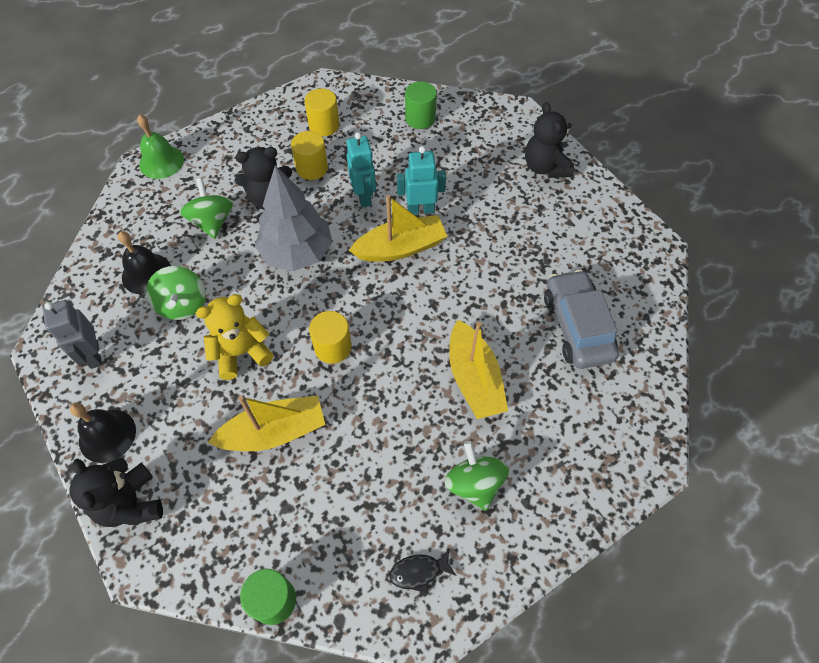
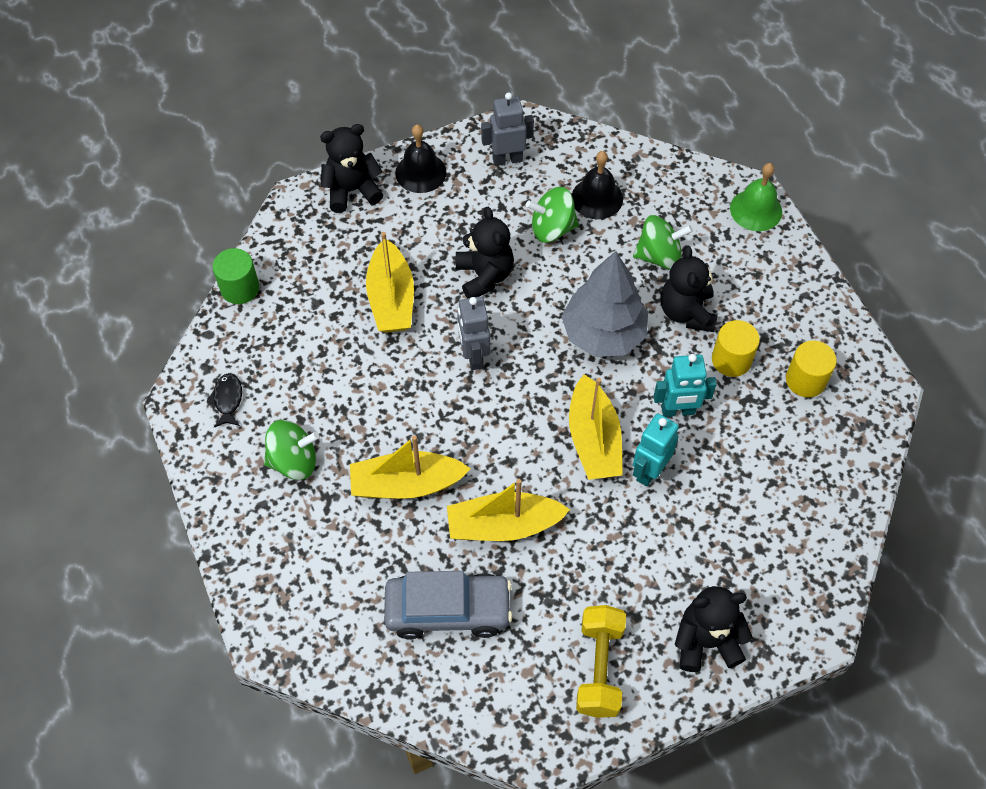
camera: 100 degrees right, 0 degrees up
yellow teddy bear [196,294,273,380] -> black teddy bear [456,207,514,298]
yellow cylinder [309,311,352,364] -> grey robot [457,296,490,370]
turquoise robot [397,146,446,215] -> turquoise robot turned 150 degrees counterclockwise [633,414,679,486]
green cylinder [405,81,437,129] -> none
none -> yellow boat [447,479,570,541]
none -> yellow dumbbell [576,605,626,718]

